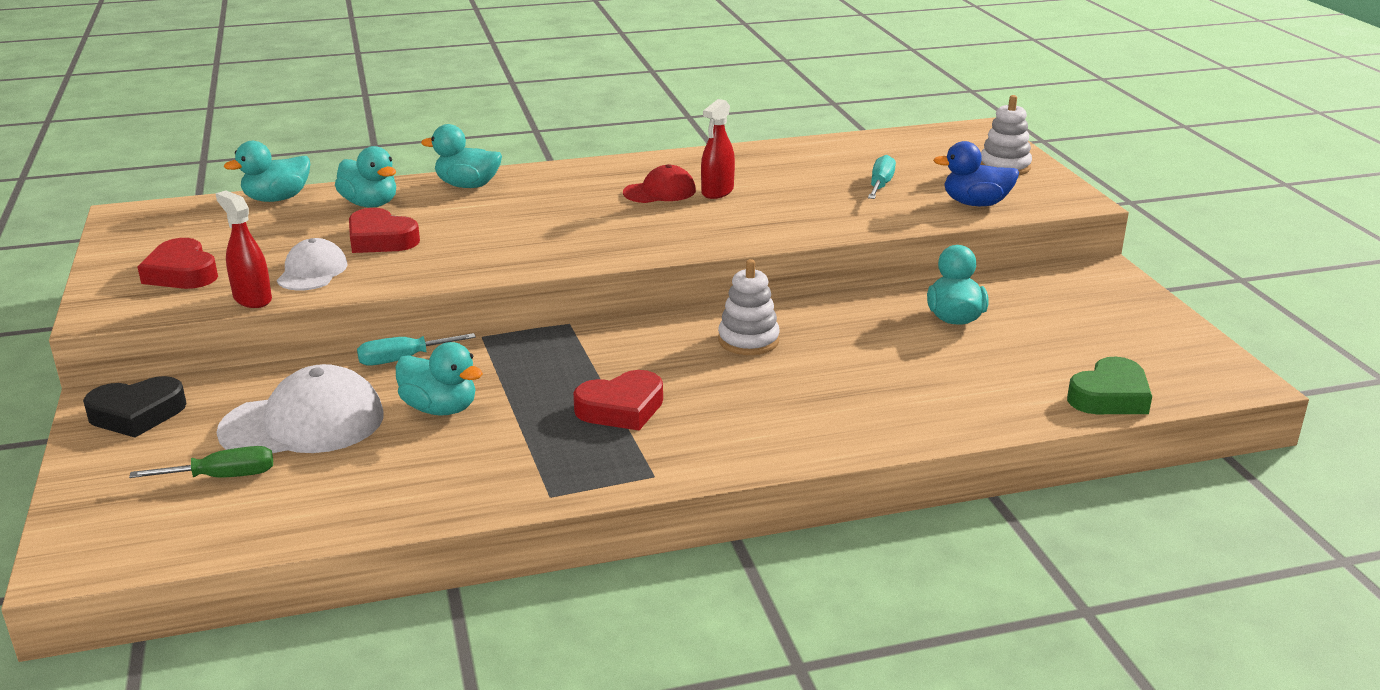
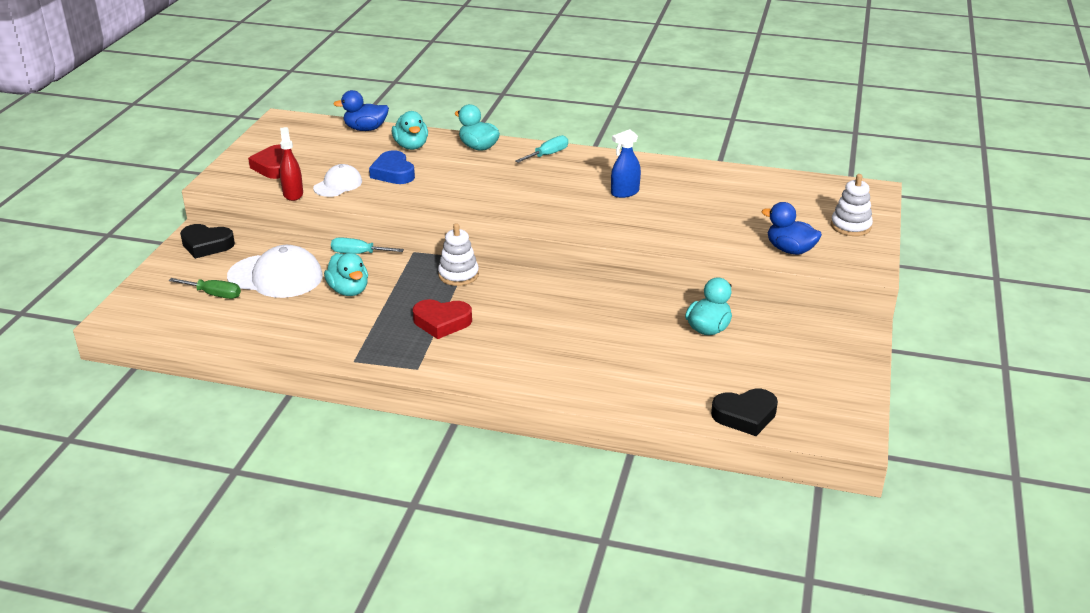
camera: 30 degrees right, 5 degrees up
turquoise duck [224,141,310,202] -> blue duck [333,90,389,131]
red heart [349,208,420,253] -> blue heart [369,150,415,184]
red cap [623,164,696,203] -> none
red spray bottle [701,99,735,199] -> blue spray bottle [611,129,641,198]
white stacking toy [718,259,780,355] -> white stacking toy moved to [438,223,479,286]
turquoise screwdriver [868,155,896,199] -> turquoise screwdriver moved to [515,135,568,163]
green heart [1067,357,1152,414] -> black heart [711,389,778,436]

